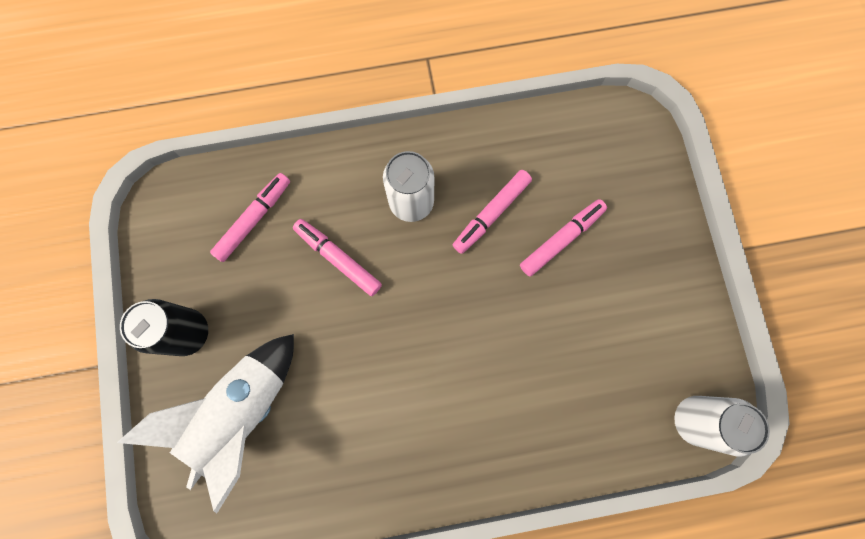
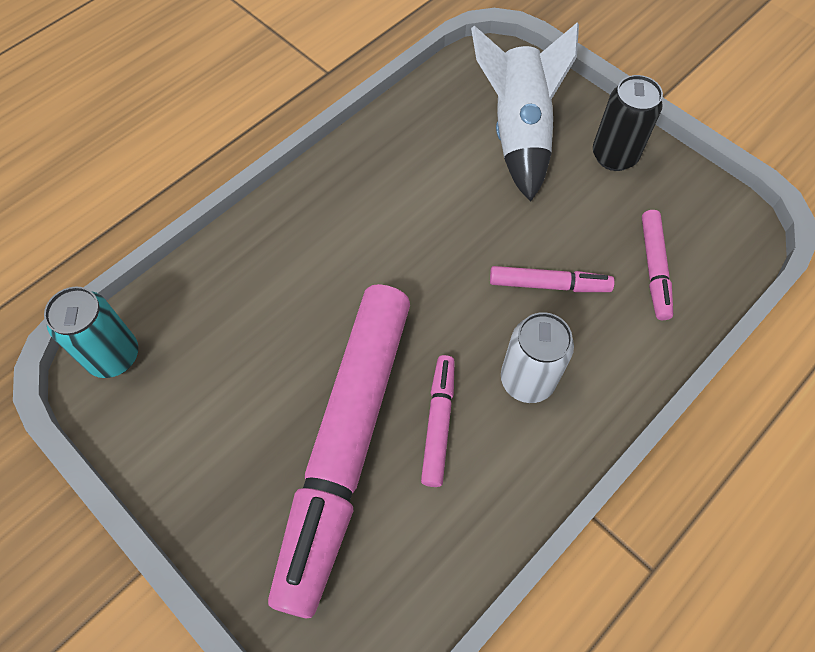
camera: 145 degrees right, 15 degrees down
pink marker [520,199,607,276] -> pink marker [268,284,410,618], size x2.42
white can [674,396,770,456] -> turquoise can [44,286,138,378]

